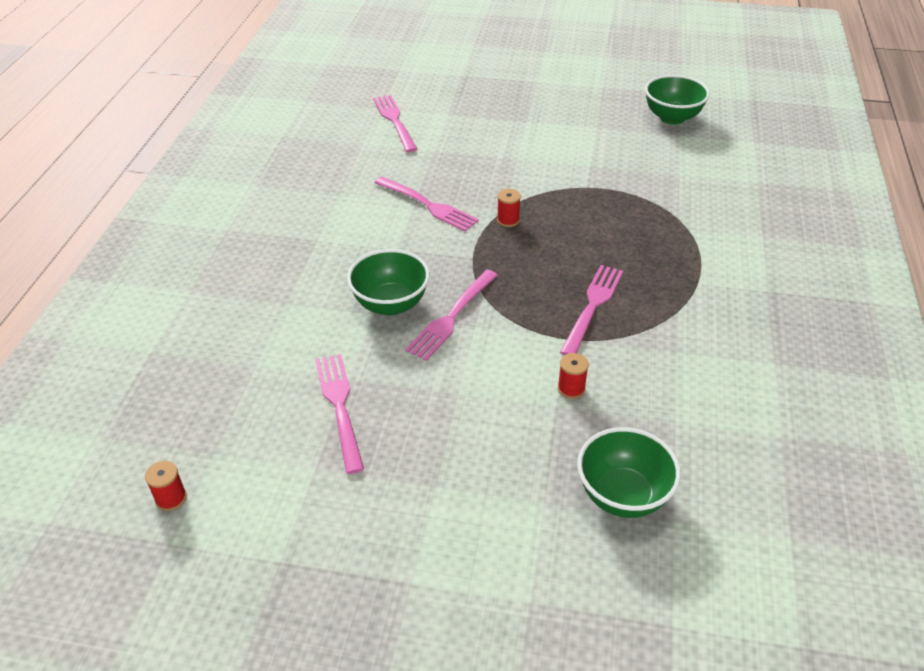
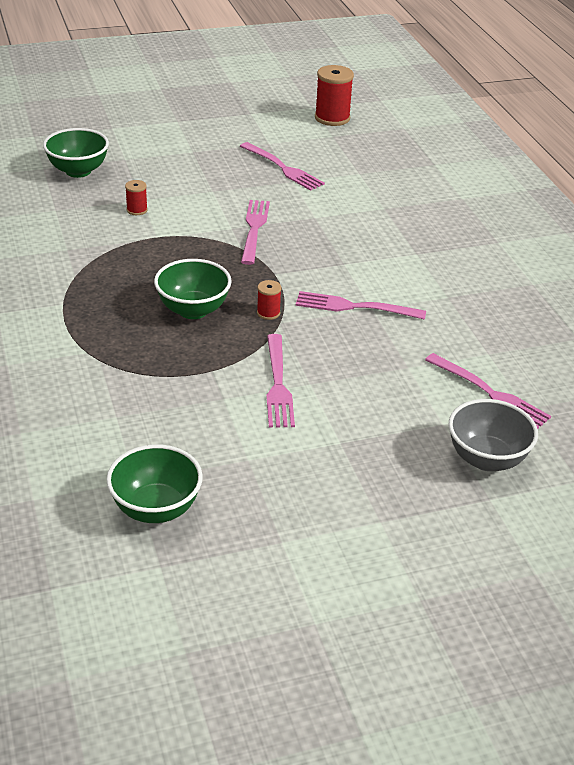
camera: 150 degrees right, 5 degrees down
red spool [145,461,187,511] -> red spool [315,65,354,126], size x1.96
green bowl [347,249,430,315] -> green bowl moved to [154,259,232,319]
pink fork [560,265,623,356] -> pink fork moved to [266,334,295,428]
none -> grey bowl [448,399,538,471]

